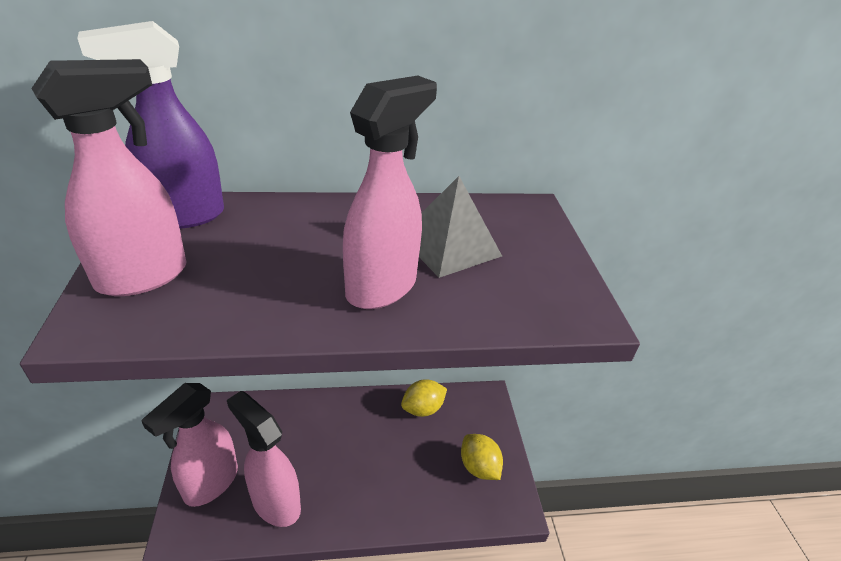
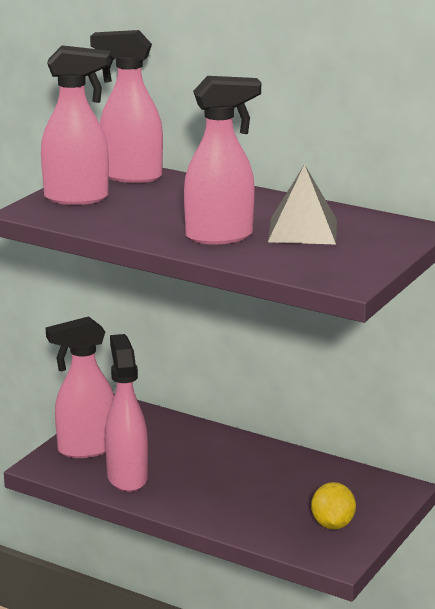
camera: 40 degrees right, 15 degrees down
purple spray bottle [77,21,224,229] -> pink spray bottle [90,30,163,183]
yellow lemon [401,379,447,417] -> none

